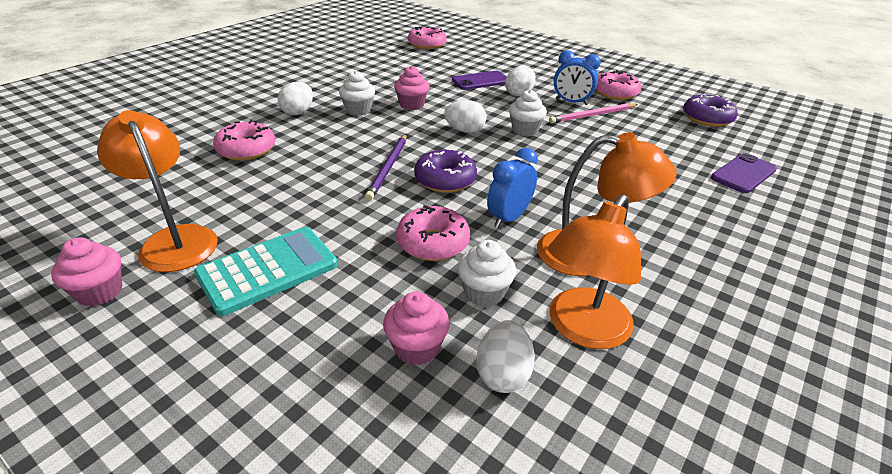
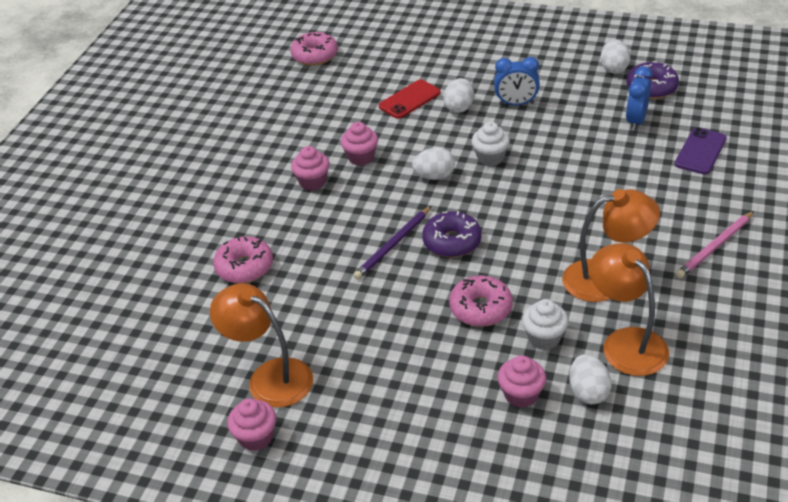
camera: 15 degrees left, 5 degrees up
turquoise calculator [194,227,338,316] -> none
white egg [278,82,313,115] -> white egg moved to [601,40,630,73]
white cupcake [339,71,375,116] -> pink cupcake [291,146,330,191]
purple pencil [365,134,407,200] -> purple pencil turned 45 degrees clockwise [353,206,431,280]
purple phone [452,71,506,90] -> red phone [379,79,441,119]
blue clock [487,148,538,228] -> blue clock moved to [626,66,652,131]
orange lamp [548,194,641,349] -> orange lamp turned 135 degrees clockwise [590,243,669,376]
pink pencil [549,103,638,123] -> pink pencil moved to [676,211,754,278]
pink donut [595,70,641,100] -> none

